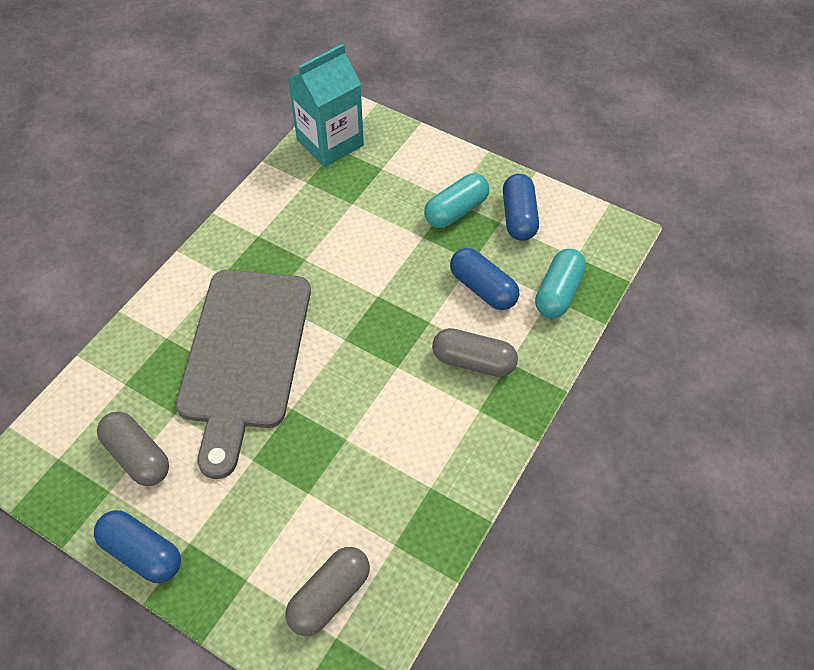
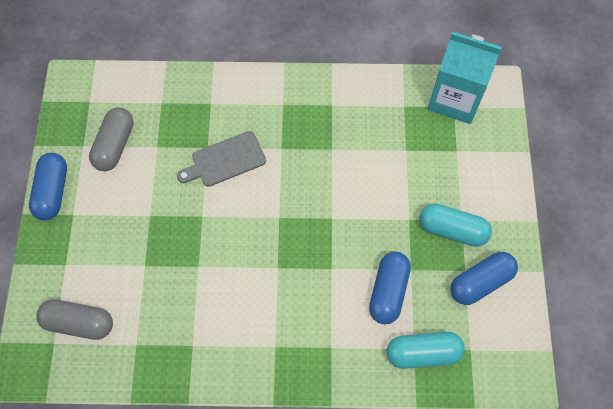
camera: 60 degrees right, 10 degrees up
grey cutting board [175,270,311,479] -> grey cutting board [177,131,266,187], size x0.47
grey capsule [432,328,518,377] -> none

